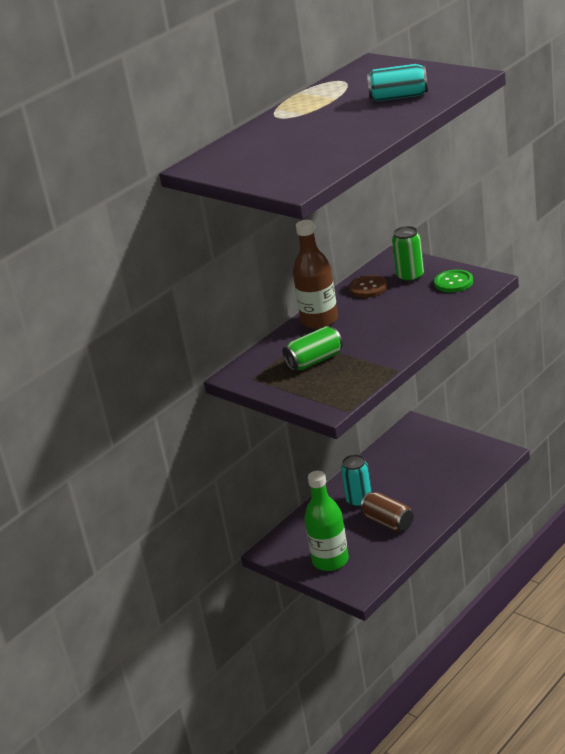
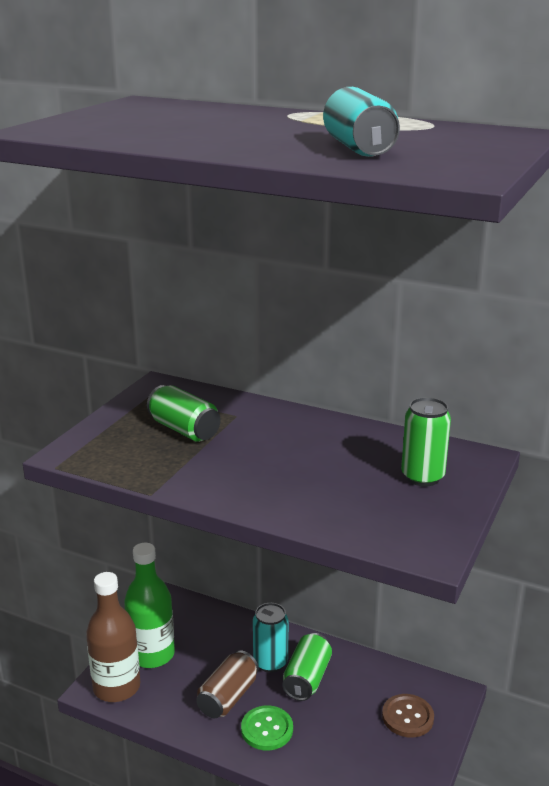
camera: 70 degrees right, 5 degrees down
brown bottle [293,220,338,329] -> brown bottle moved to [86,572,140,702]
brown button [349,275,388,298] -> brown button moved to [382,694,434,738]
green button [434,270,473,292] -> green button moved to [241,705,293,750]
none -> green can [282,633,332,701]

